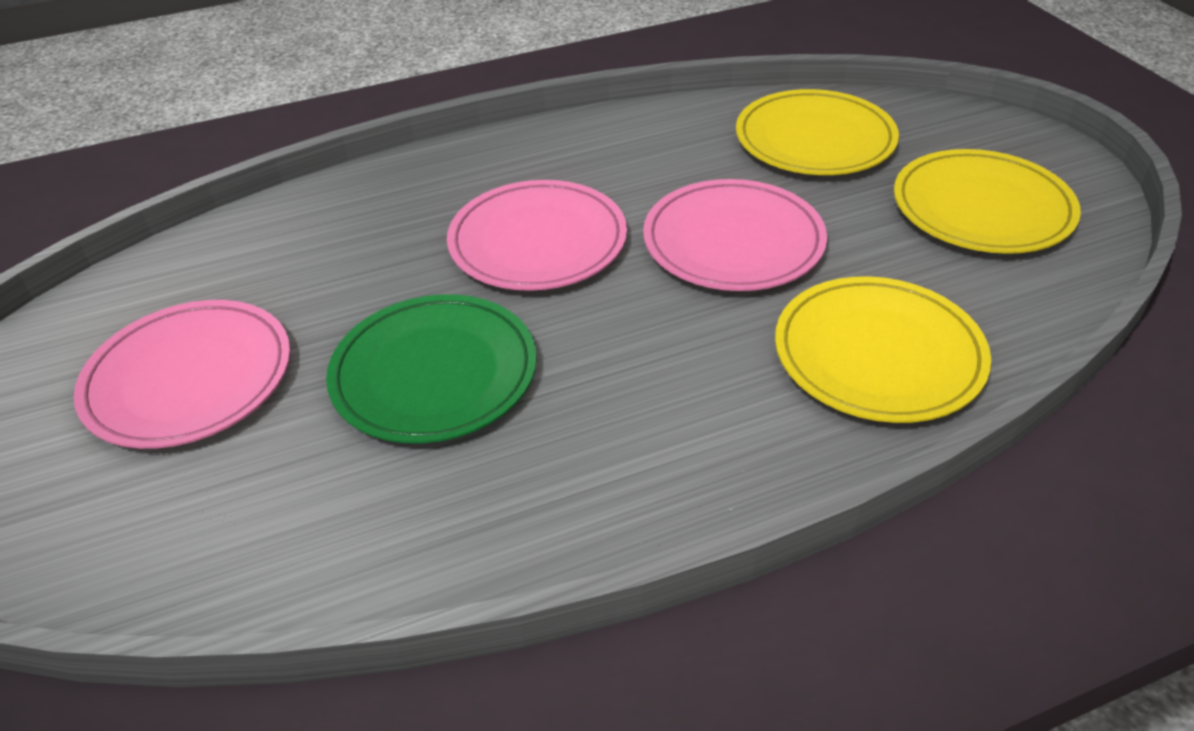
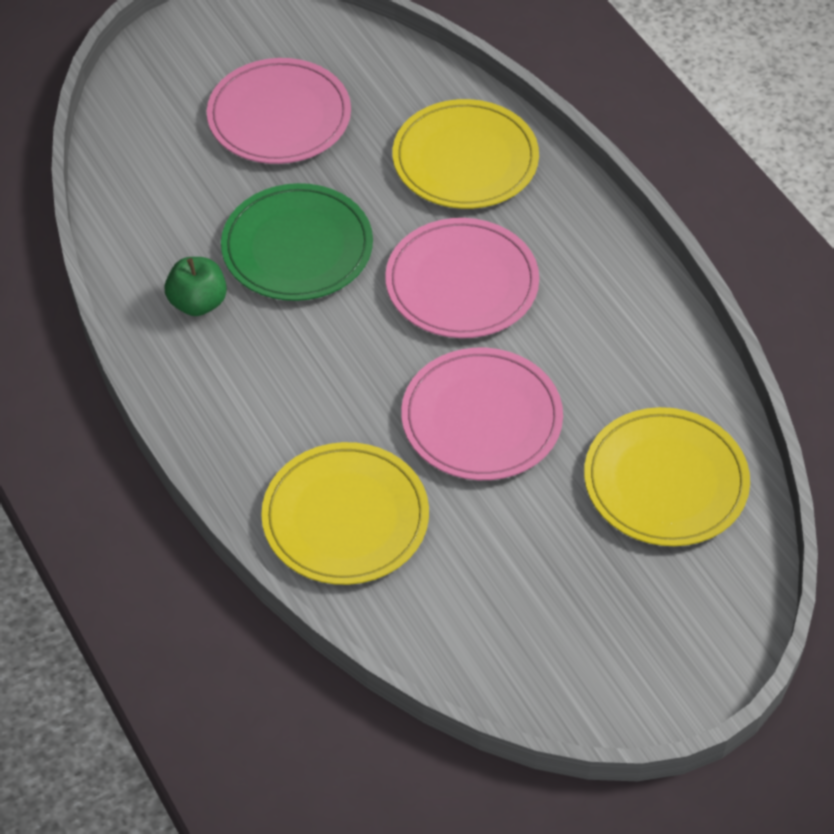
camera: 80 degrees right, 10 degrees up
yellow plate [894,149,1081,254] -> yellow plate moved to [393,99,539,209]
none -> green apple [164,257,227,316]

